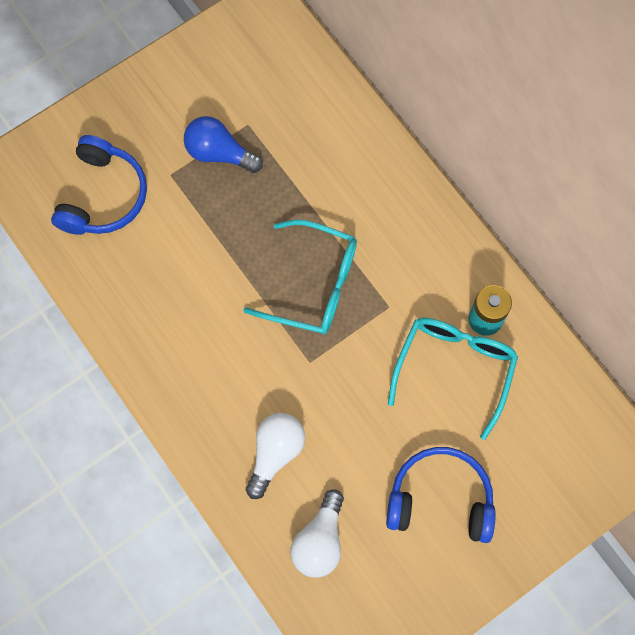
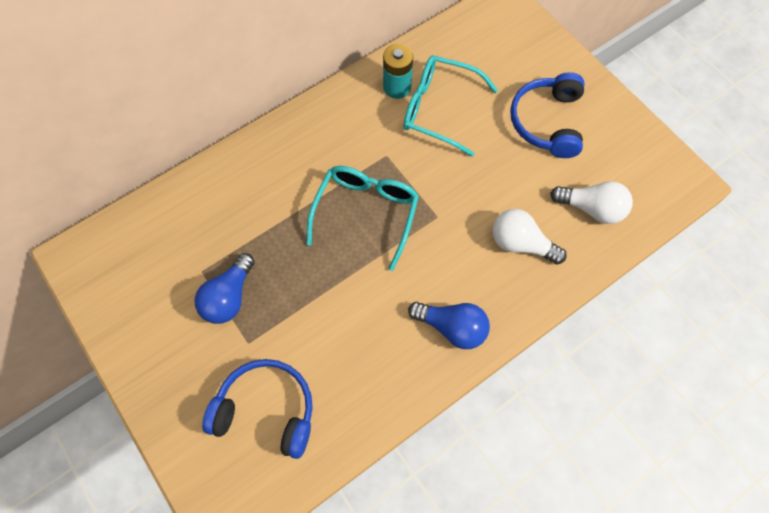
camera: 90 degrees left, 5 degrees down
none -> blue light bulb [408,302,490,349]

